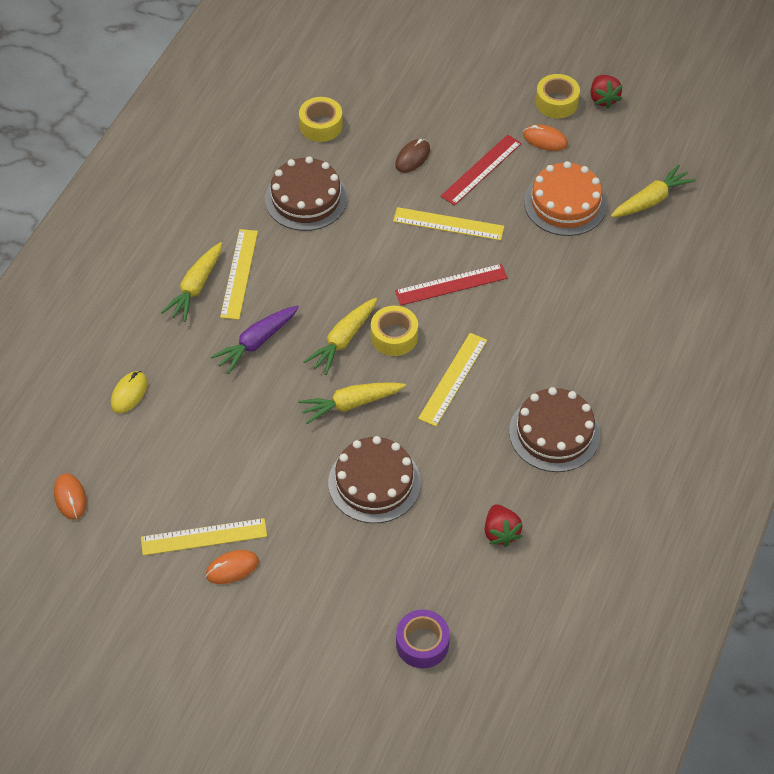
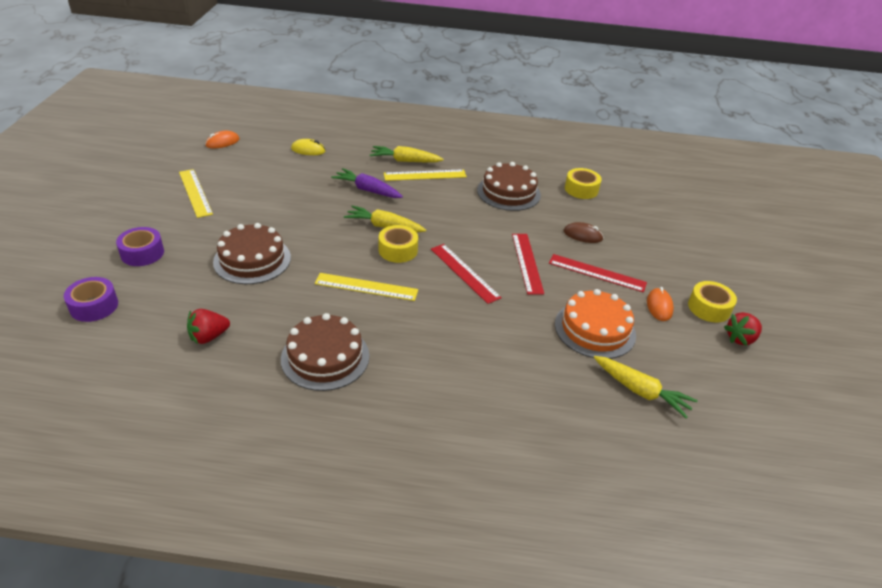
camera: 70 degrees right, 15 degrees down
orange mouse [206,550,259,584] -> none
yellow carrot [298,382,406,424] -> none
yellow ruler [393,207,504,241] -> red ruler [512,234,544,295]
none -> purple tape [116,227,164,266]

